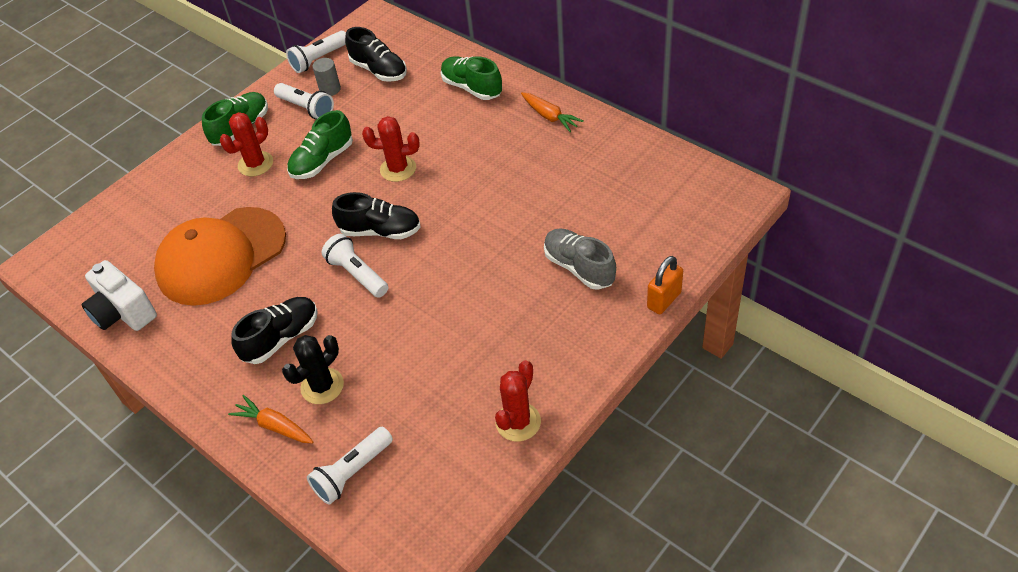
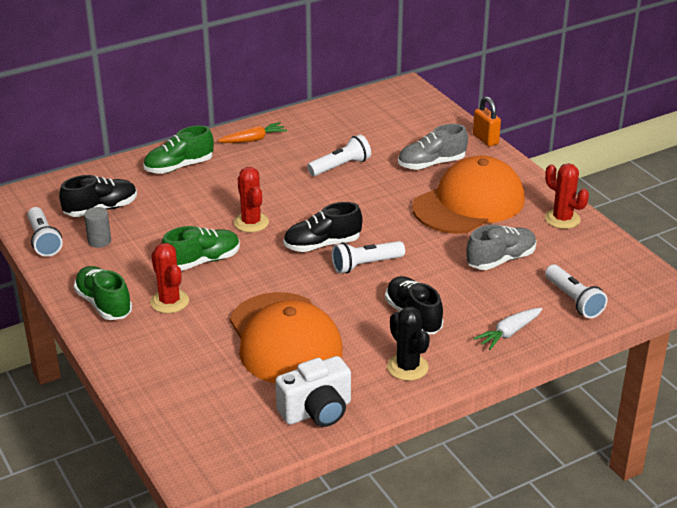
camera: 75 degrees left, 15 degrees down
orange carrot [228,395,313,443] -> white carrot [473,308,542,350]
white flashlight [274,83,334,119] -> white flashlight moved to [307,134,371,176]
black cactus [282,335,344,404] -> black cactus moved to [387,306,430,381]
green shoe [287,110,353,179] -> green shoe turned 90 degrees counterclockwise [162,226,240,271]
black shoe [332,192,421,239] -> black shoe turned 135 degrees counterclockwise [283,202,362,252]
red cactus [362,116,420,182] -> red cactus turned 45 degrees counterclockwise [234,167,269,232]
none -> orange cap [412,156,525,234]
none -> grey shoe [466,225,537,270]

